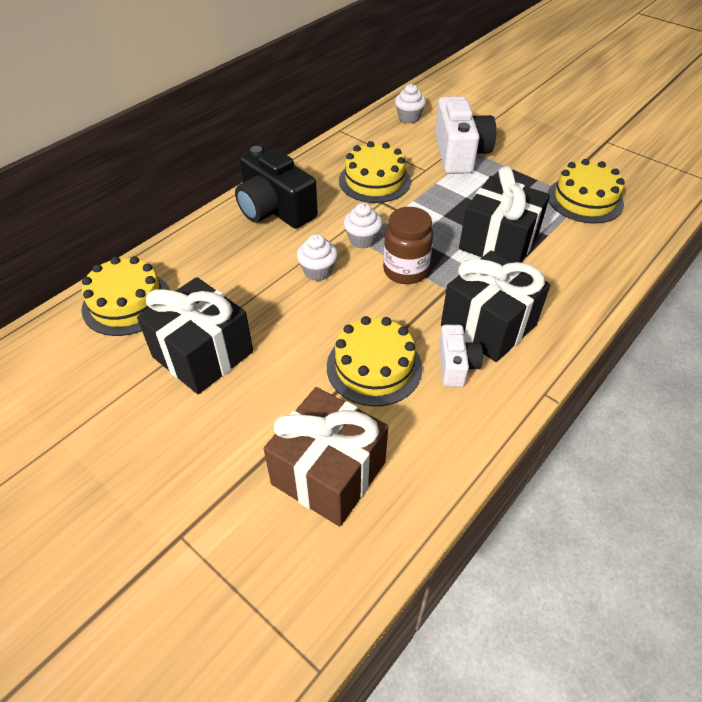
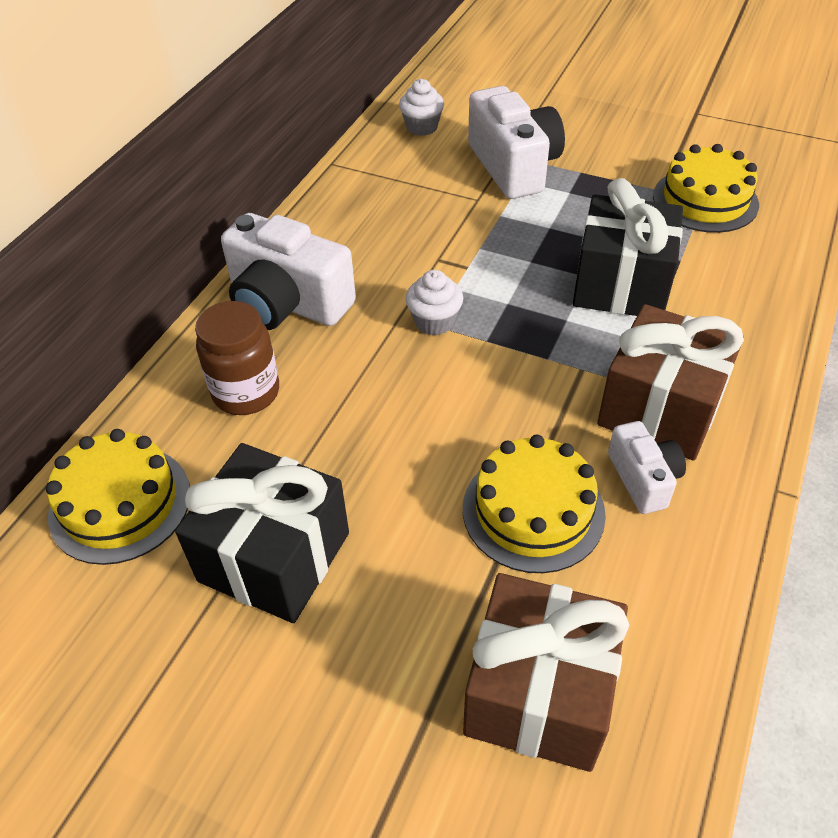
camera: 15 degrees left, 0 degrees up
black camera [235,146,318,229] -> white camera [221,213,356,330]
white cupcake [297,234,338,281] -> none
yellow cake [339,141,411,203] -> none
brown jar [383,207,433,284] -> brown jar moved to [195,301,279,415]
black gift [441,250,550,362] -> brown gift [597,304,744,460]

